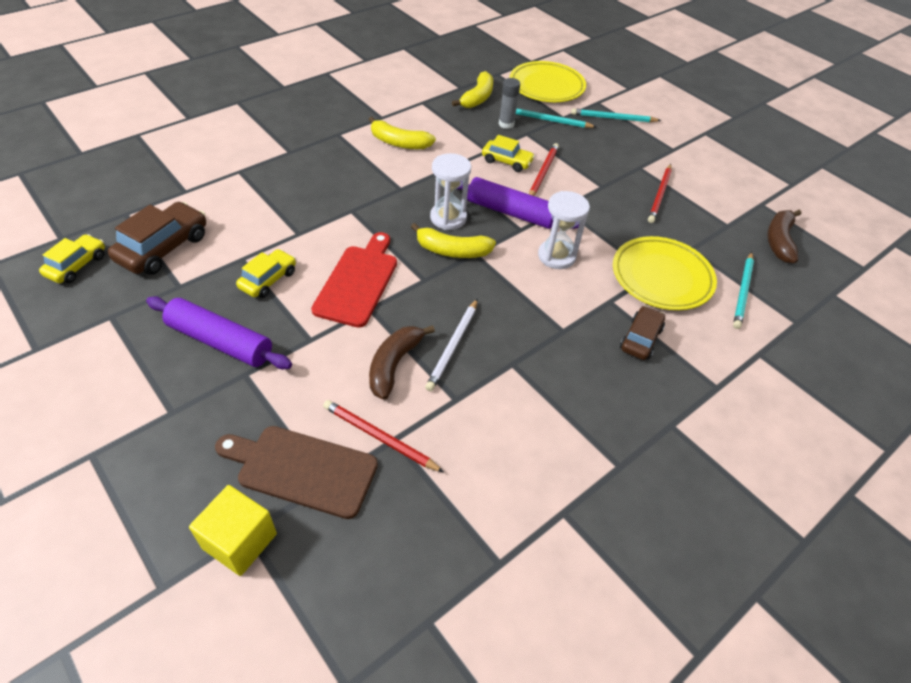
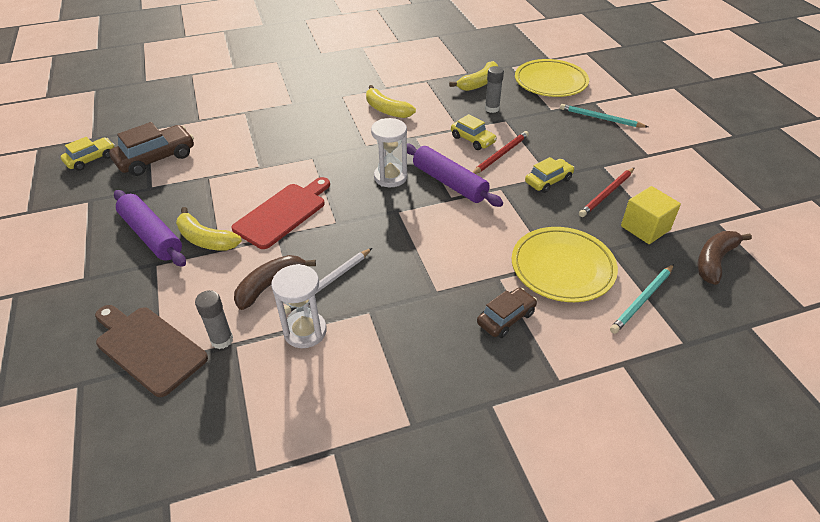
camera: 25 degrees right, 5 degrees down
yellow cube [189,485,277,576] -> yellow cube moved to [621,186,681,244]
yellow car [236,249,296,298] -> yellow car moved to [525,157,574,193]
red pencil [323,400,444,472] -> grey glue stick [195,290,233,349]
yellow banana [411,223,496,258] -> yellow banana moved to [176,207,242,251]
turquoise pencil [515,108,596,128] -> none
white hourglass [538,191,590,269] -> white hourglass moved to [271,264,327,348]

